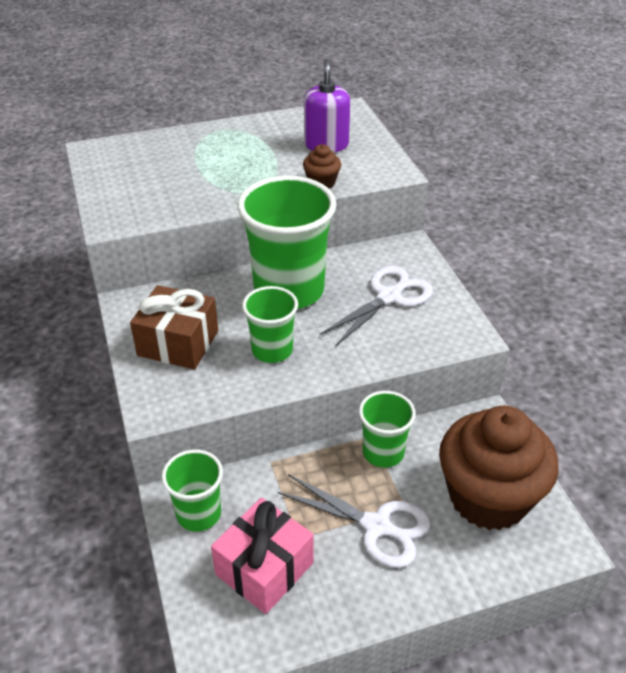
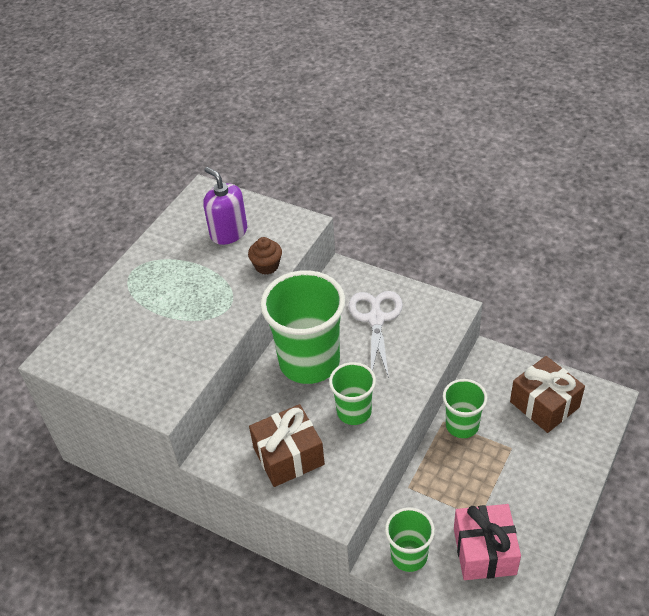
camera: 40 degrees left, 5 degrees up
white scissors [277,474,431,568] -> none
brown cupcake [439,406,559,530] -> brown gift [510,356,585,433]

